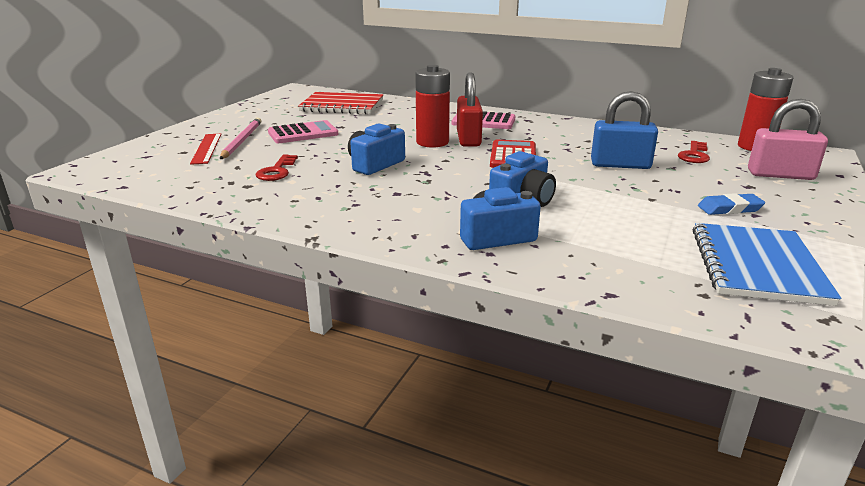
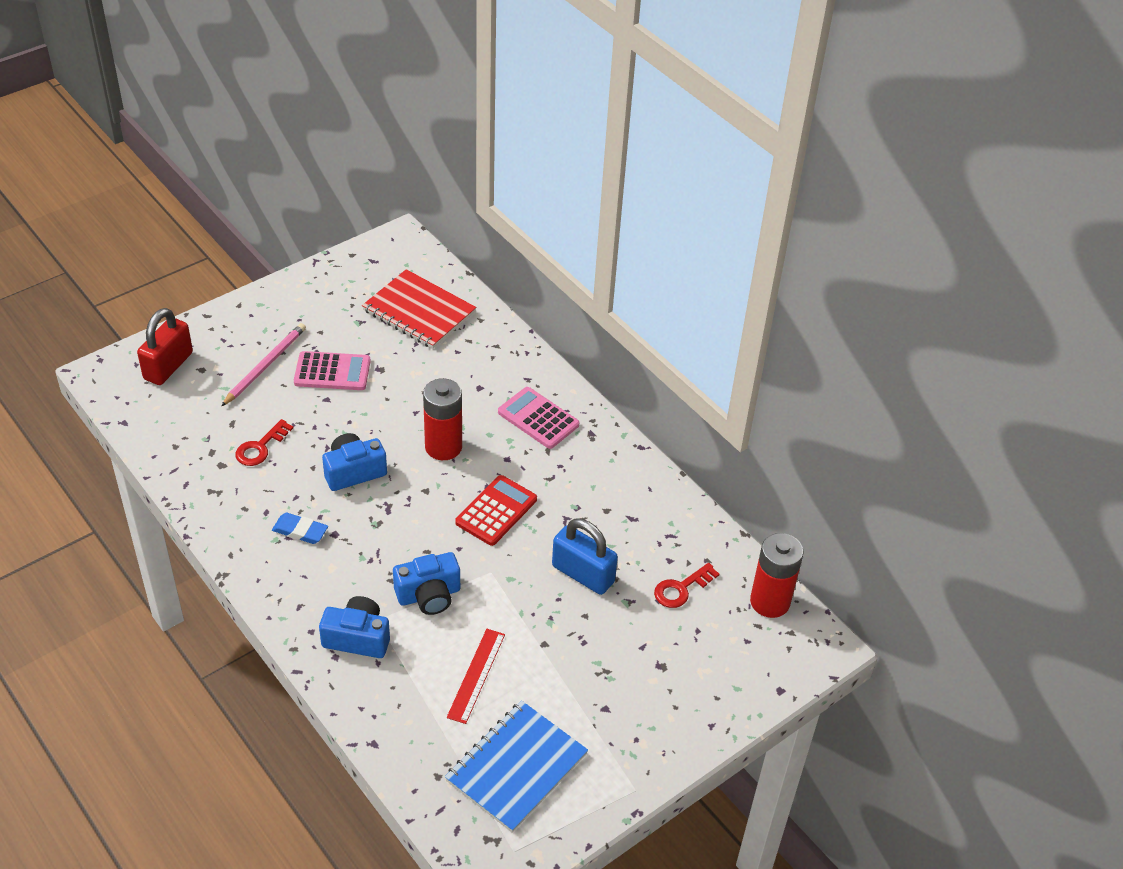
camera: 25 degrees right, 20 degrees up
red ruler [190,134,221,165] -> red ruler moved to [447,629,505,724]
red padlock [457,72,483,146] -> red padlock moved to [137,308,193,385]
blue eraser [698,193,765,215] -> blue eraser moved to [272,513,328,544]
pink padlock [748,99,828,180] -> none

